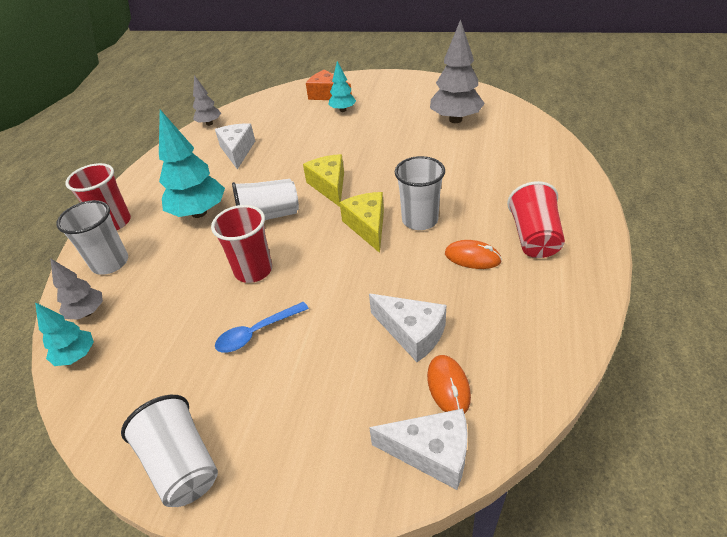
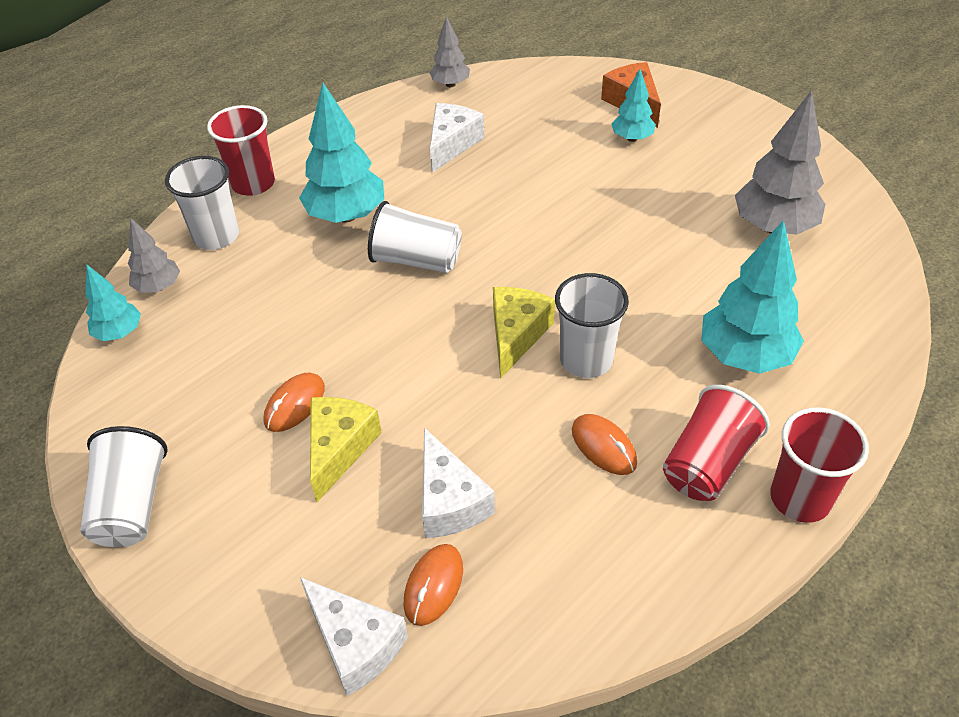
camera: 30 degrees right, 5 degrees up
red cup [211,205,272,283] -> red cup moved to [770,407,869,523]
blue spoon [215,301,309,353] -> orange mouse [263,373,325,432]
yellow cheese [303,154,344,207] -> yellow cheese moved to [310,397,382,502]
none -> turquoise tree [701,220,804,374]

